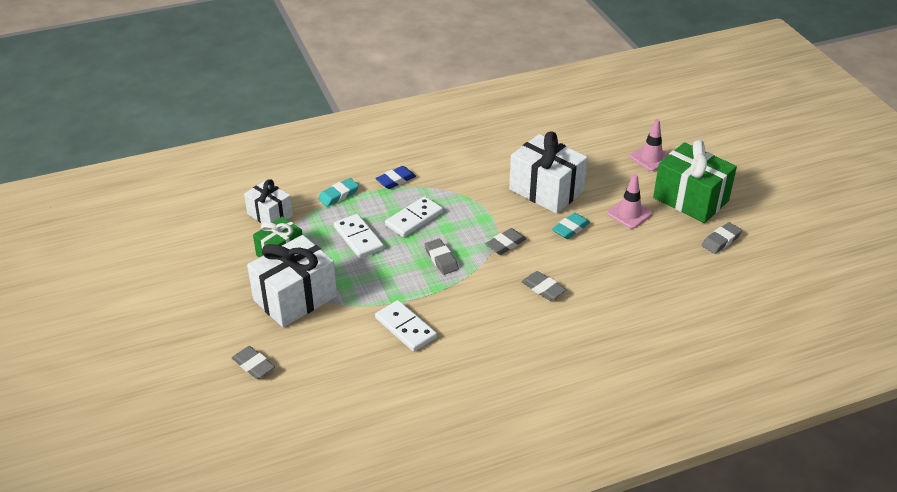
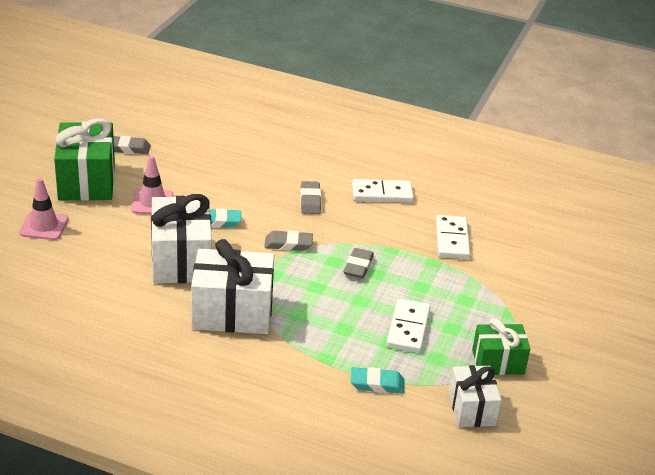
camera: 140 degrees left, 5 degrees down
grey eraser [232,346,275,379] -> none
white gift [247,235,337,327] -> white gift moved to [191,239,274,334]
blue eraser [375,166,416,189] -> none
white domino [385,196,443,237] -> white domino moved to [352,179,414,203]

